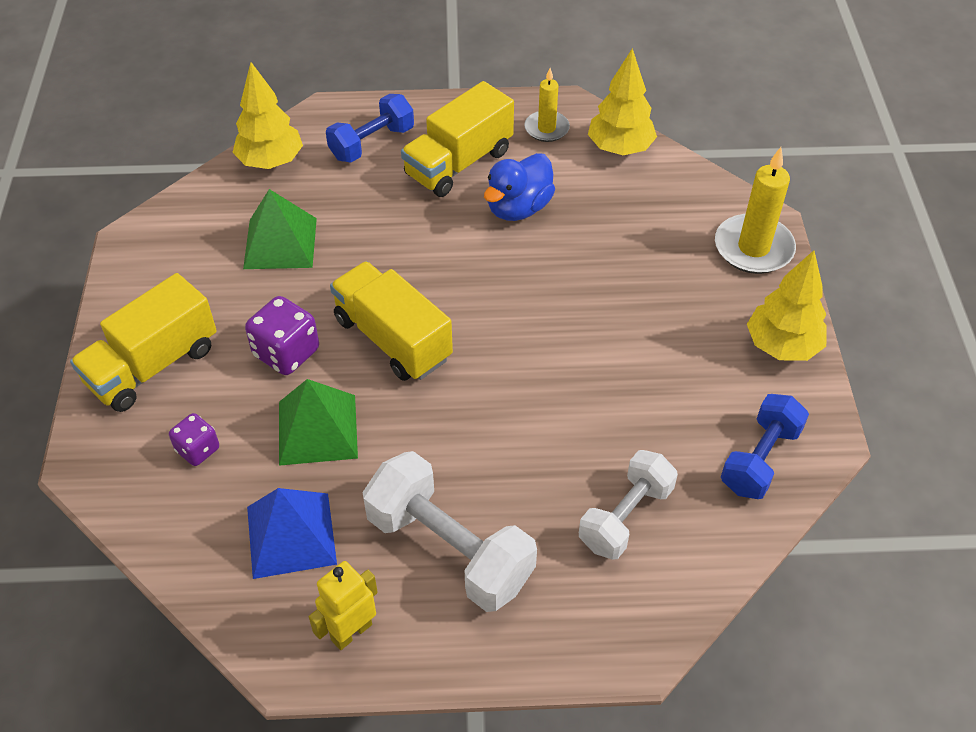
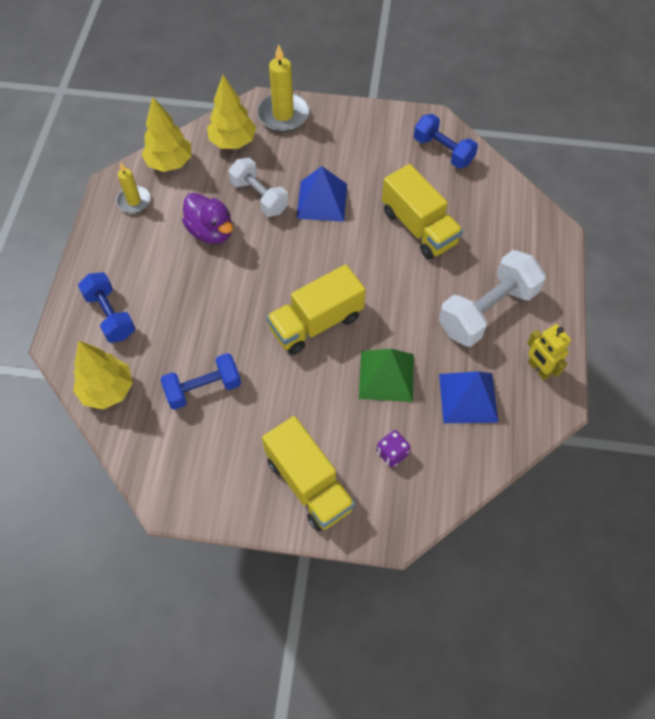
camera: 80 degrees left, 10 degrees up
green pyramid [243,189,317,269] -> blue dumbbell [160,353,241,410]
purple dice [245,296,319,375] -> none
yellow truck [401,81,514,197] -> yellow truck moved to [382,164,463,260]
blue duck [484,153,555,221] -> purple duck [182,193,233,244]
white dumbbell [579,450,678,560] -> white dumbbell moved to [229,158,289,217]
yellow tree [747,250,827,361] -> yellow tree moved to [207,75,256,149]
none -> blue pyramid [296,166,347,222]

